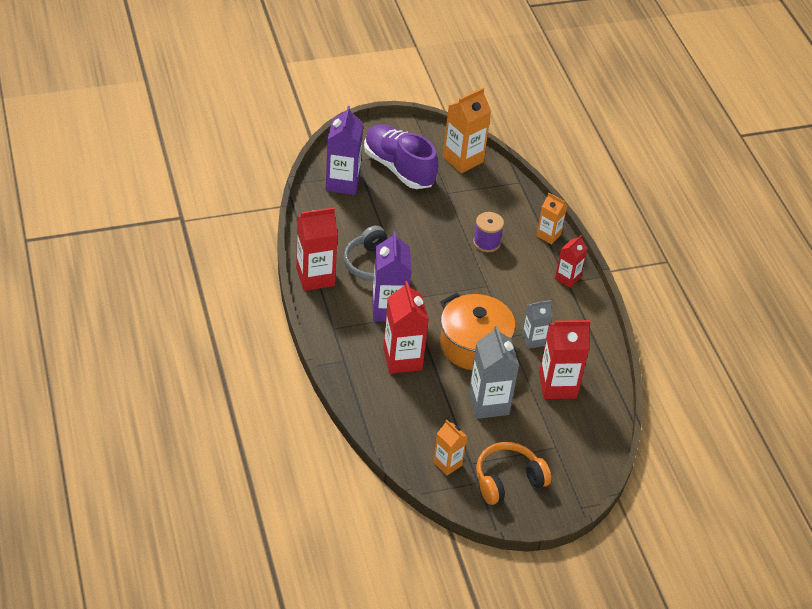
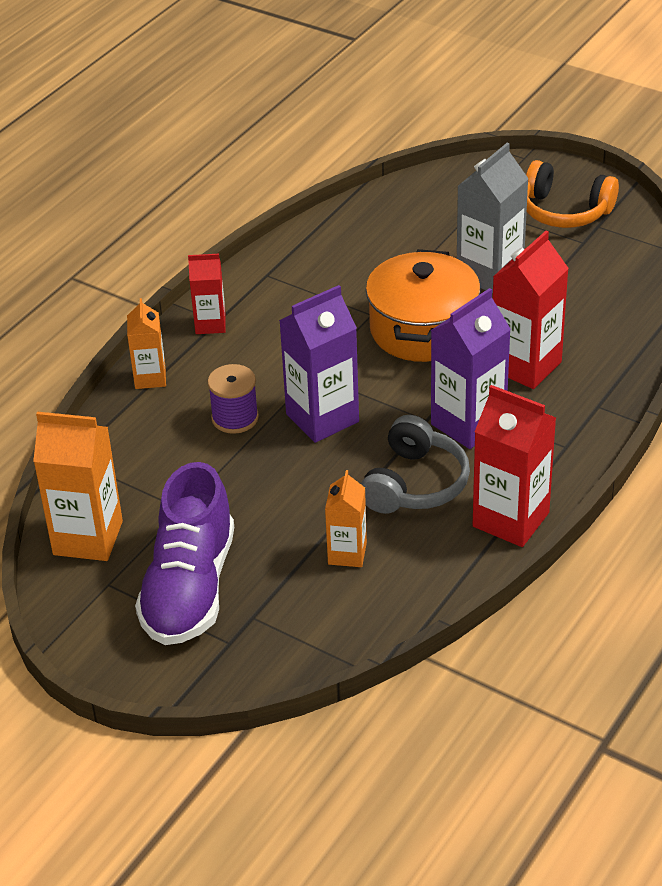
camera: 125 degrees left, 5 degrees down
purple carton [326,106,363,195] -> purple carton moved to [279,285,359,443]
orange carton [433,420,467,476] -> orange carton moved to [325,470,367,567]
grey carton [522,300,553,349] -> none
red carton [539,320,590,399] -> none

